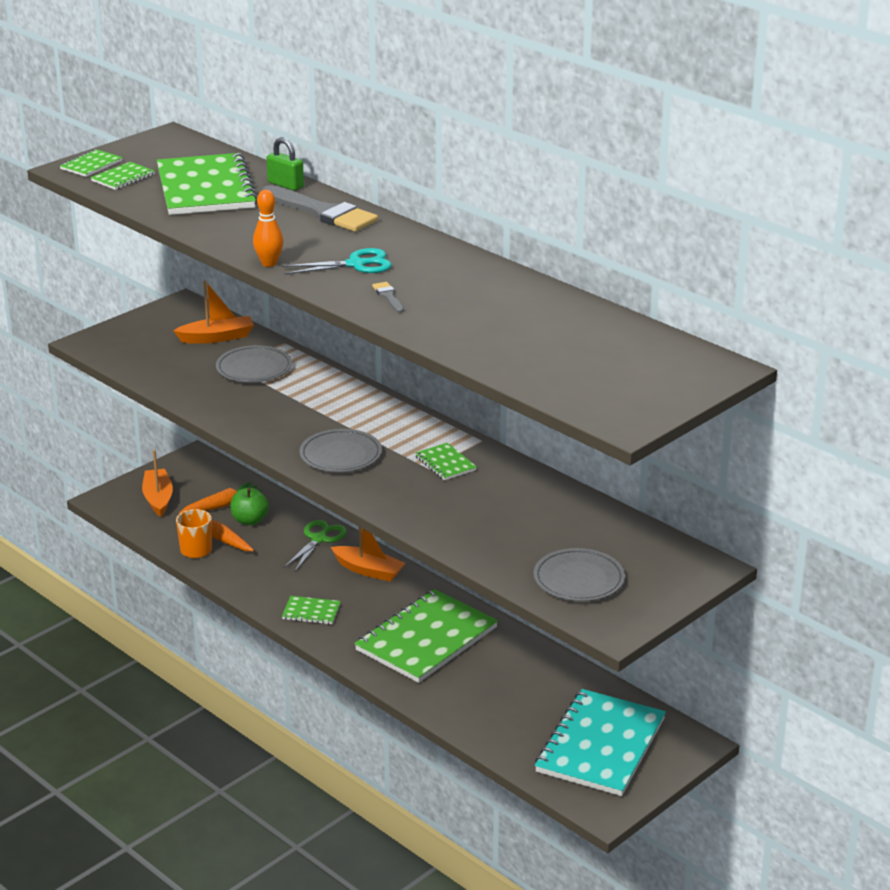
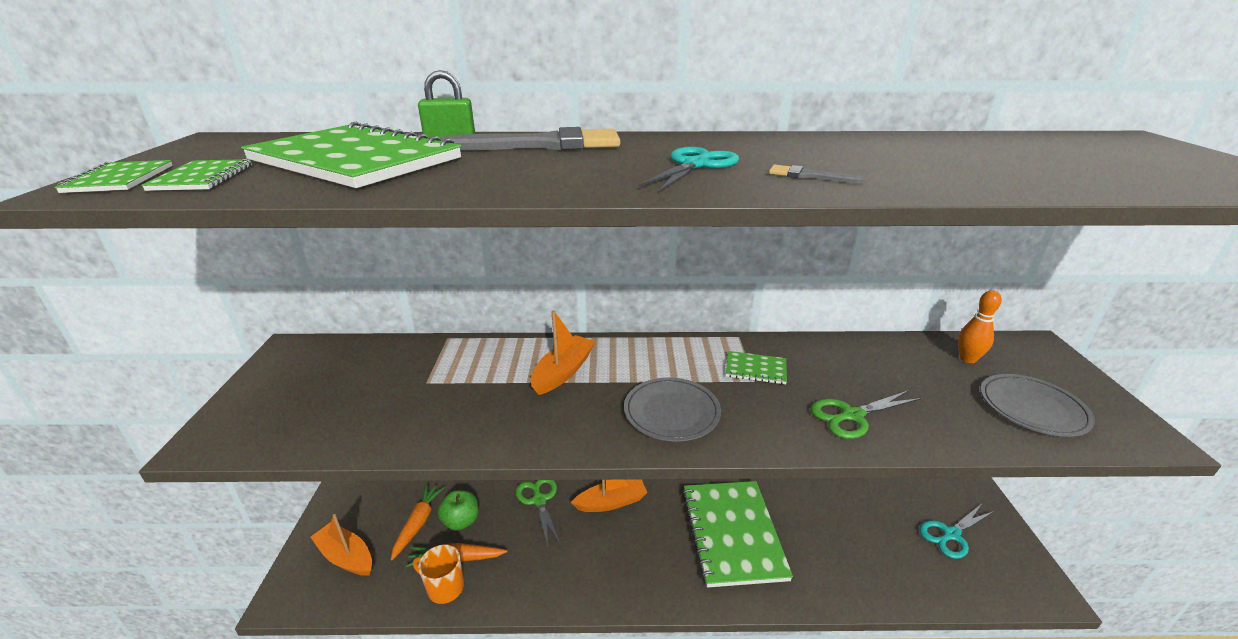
camera: 45 degrees left, 0 degrees up
orange boat [173,280,254,344] -> orange boat moved to [531,310,596,395]
grey plate [216,345,292,383] -> none
orange bowling pin [253,190,283,267] -> orange bowling pin moved to [958,290,1002,363]
green notebook [282,596,341,624] -> none
turquoise notebook [535,689,666,796] -> turquoise scissors [919,504,994,559]
none -> green scissors [811,390,922,439]

